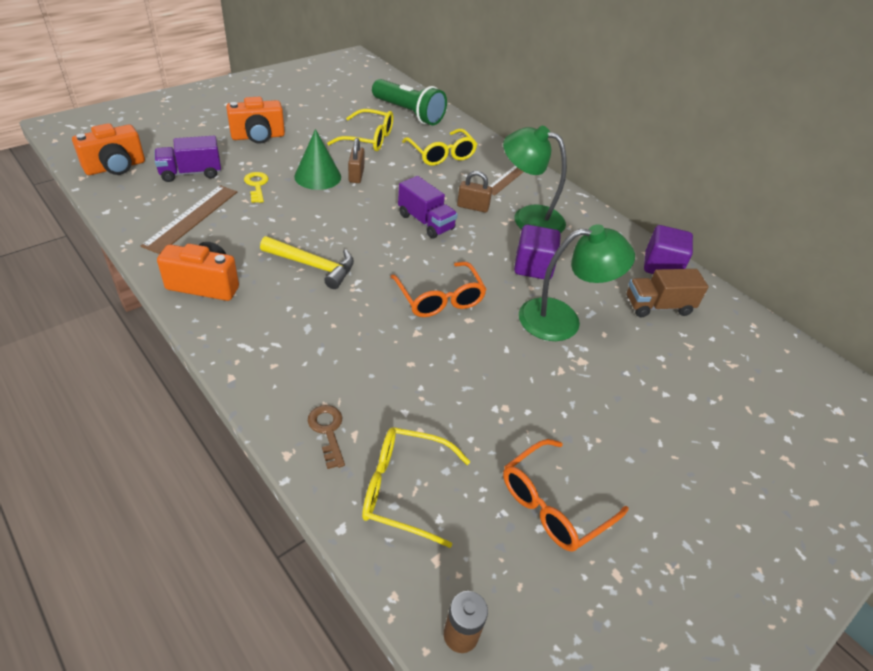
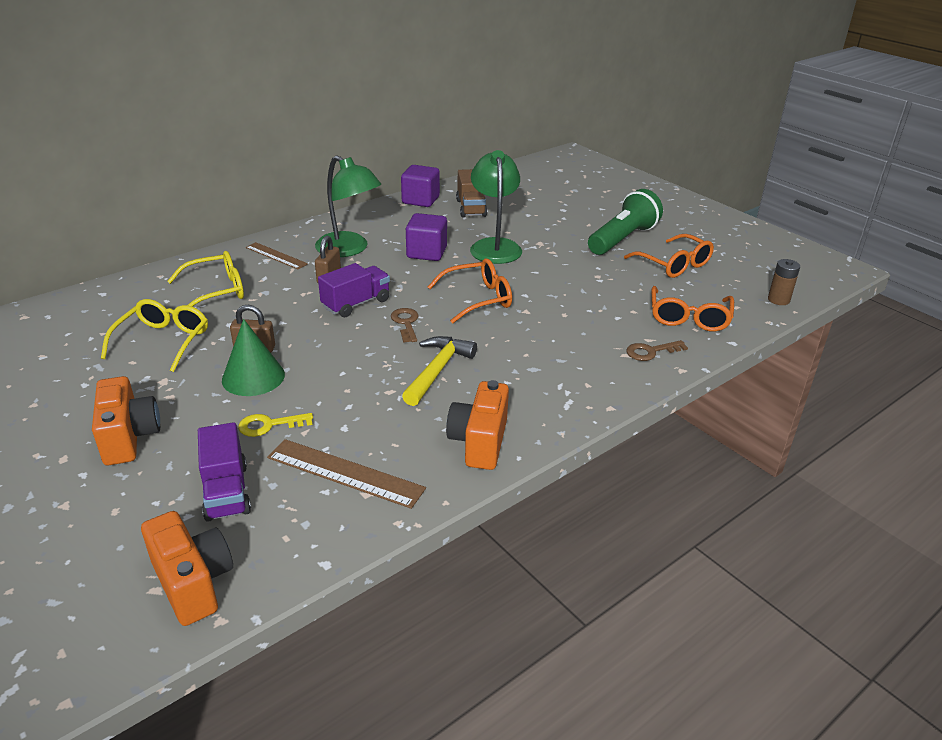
camera: 85 degrees left, 10 degrees down
yellow glasses [362,427,470,548] -> orange glasses [652,286,734,331]
green flashlight [372,79,447,125] -> green flashlight moved to [588,189,663,255]
green lamp [503,126,567,234] -> green lamp turned 75 degrees counterclockwise [315,155,381,257]
none -> brown key [391,308,419,343]

